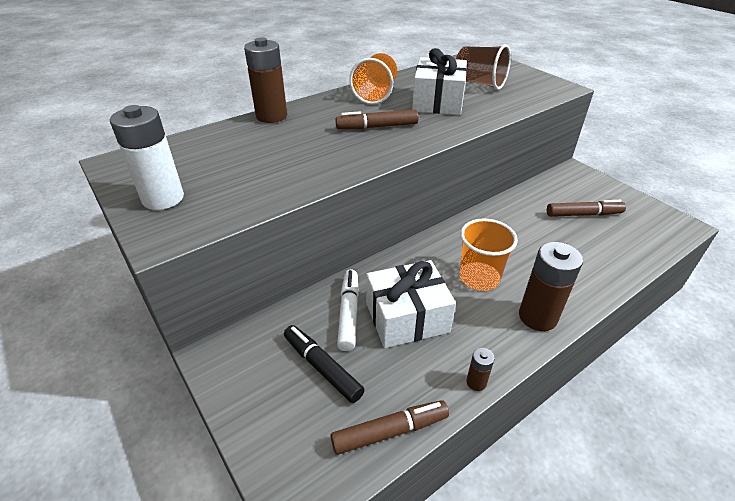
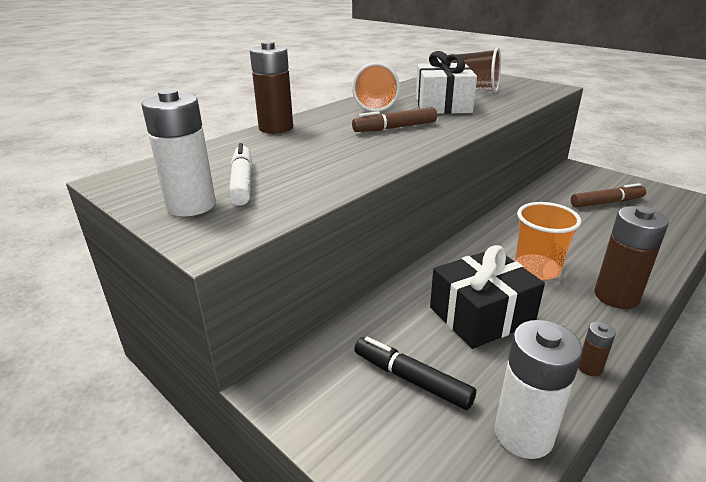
camera: 10 degrees left, 10 degrees down
brown marker [331,400,449,455] -> white battery [495,320,583,459]
white marker [337,269,359,351] -> white marker moved to [228,143,252,206]
white gift [366,260,456,348] -> black gift [430,245,545,349]

